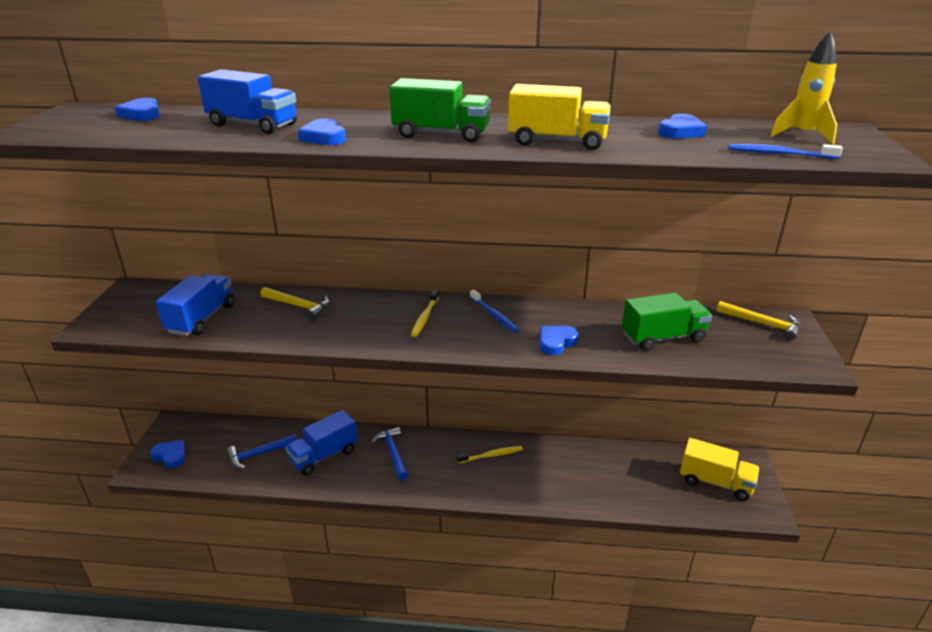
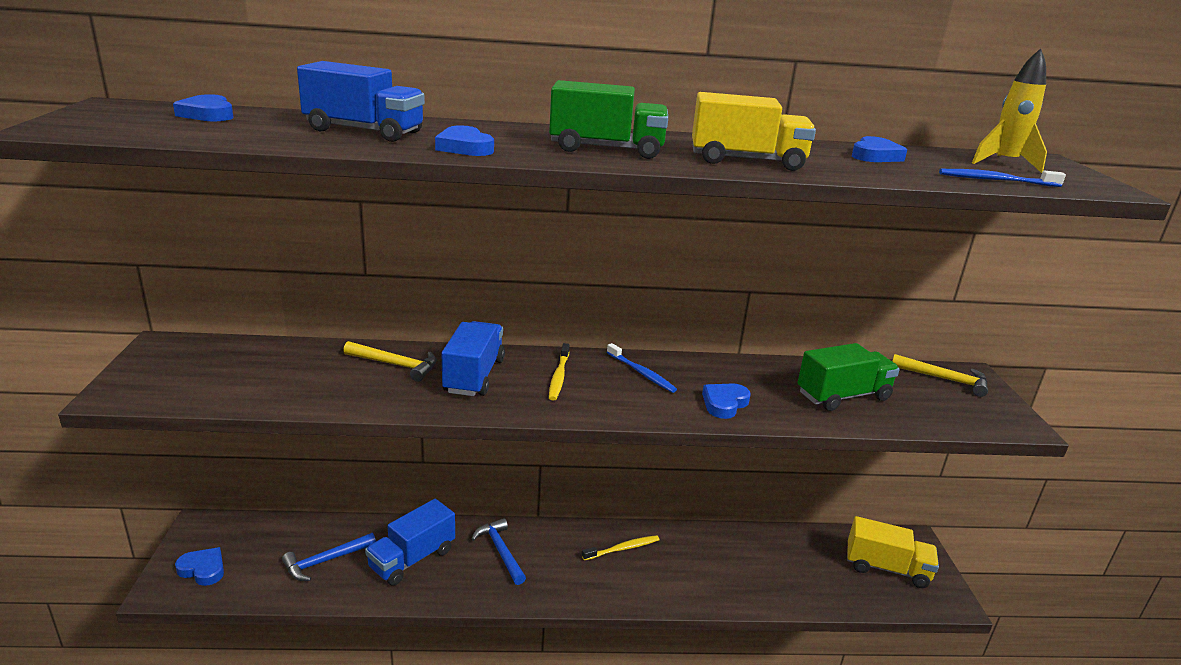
camera: 10 degrees left, 5 degrees down
blue truck [156,274,234,336] -> blue truck moved to [442,321,505,396]

